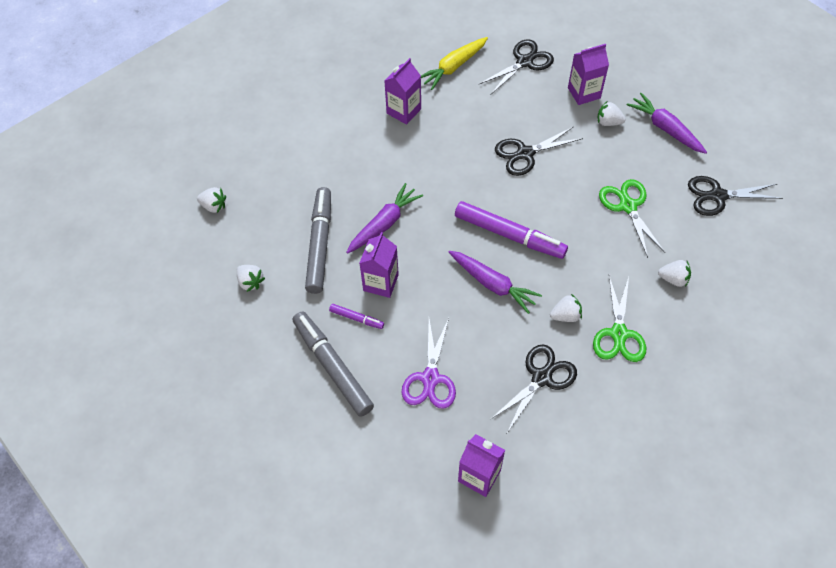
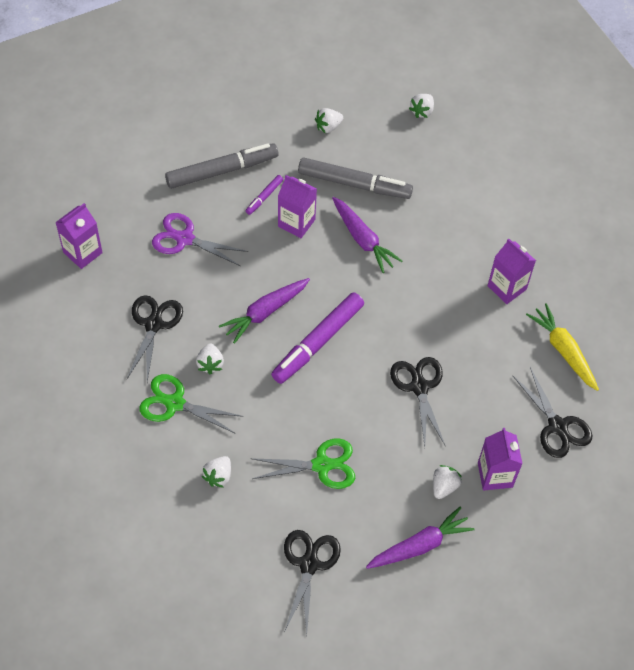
camera: 100 degrees right, 0 degrees up
black scissors [490,345,577,433] -> black scissors turned 135 degrees counterclockwise [127,295,183,382]

